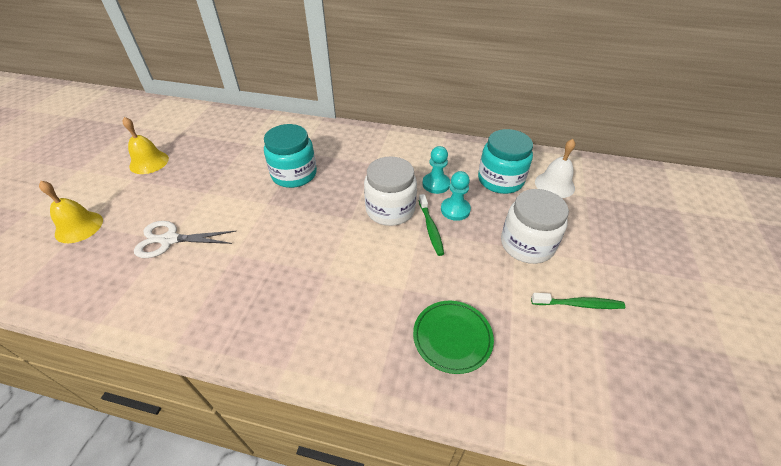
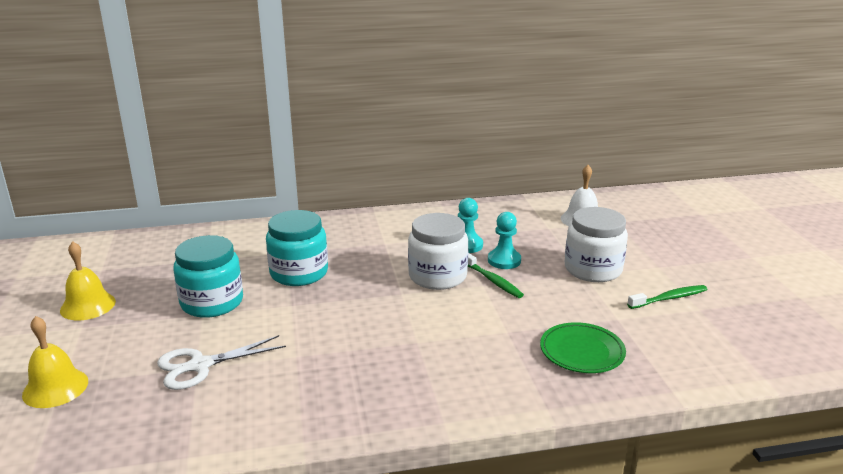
camera: 25 degrees left, 20 degrees down
turquoise jar [478,129,533,194] -> turquoise jar moved to [173,235,243,318]

